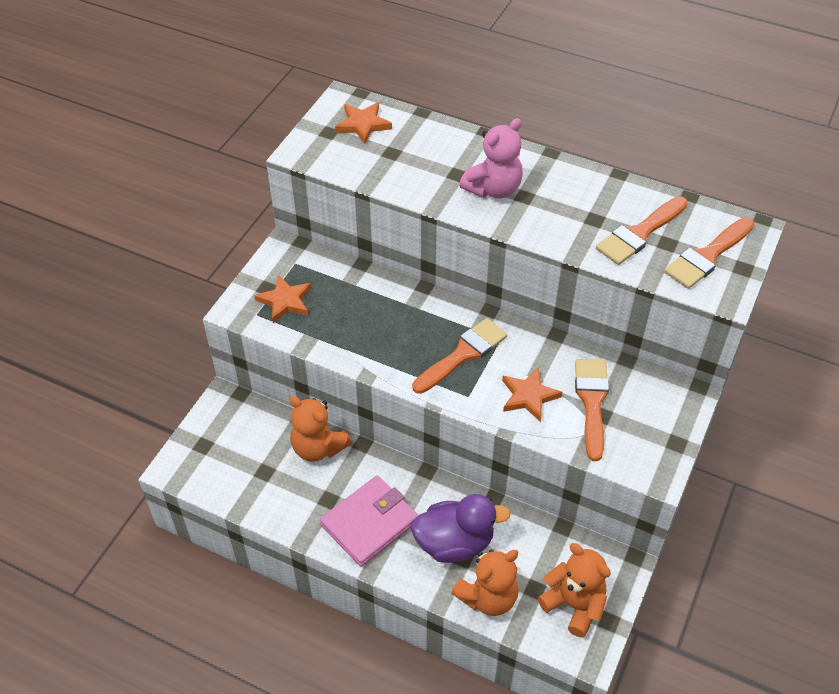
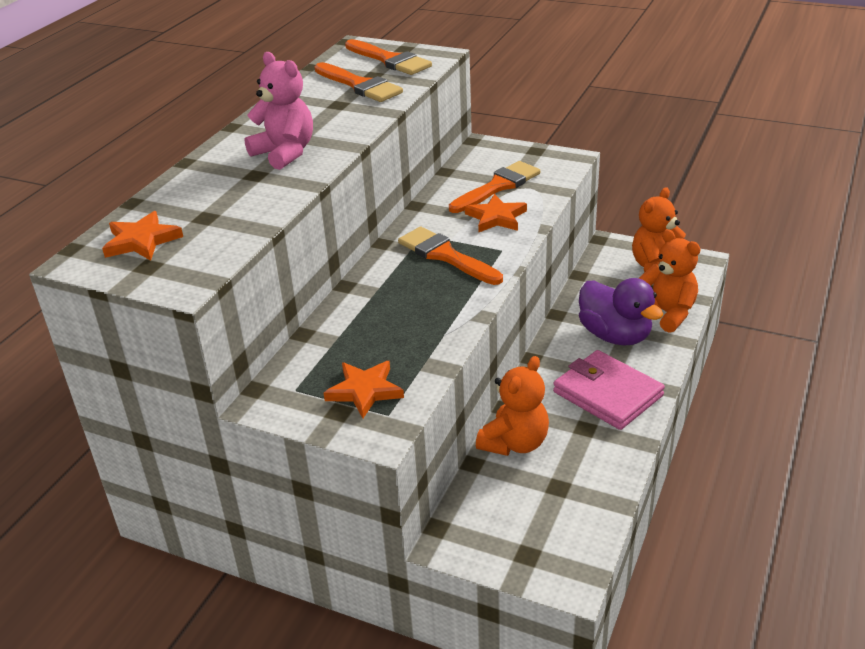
camera: 90 degrees left, 15 degrees down
purple duck [411,494,511,563] -> purple duck turned 150 degrees clockwise [579,278,663,346]
orange brush [575,359,609,461] -> orange brush turned 135 degrees clockwise [449,161,540,213]

